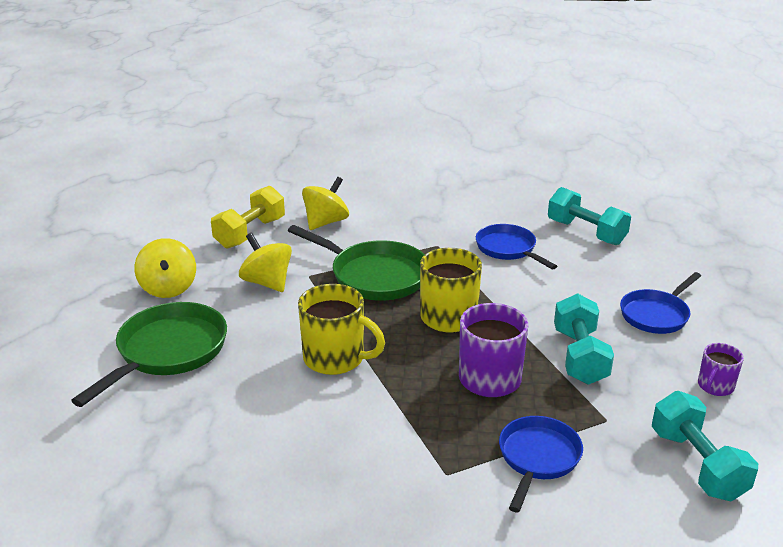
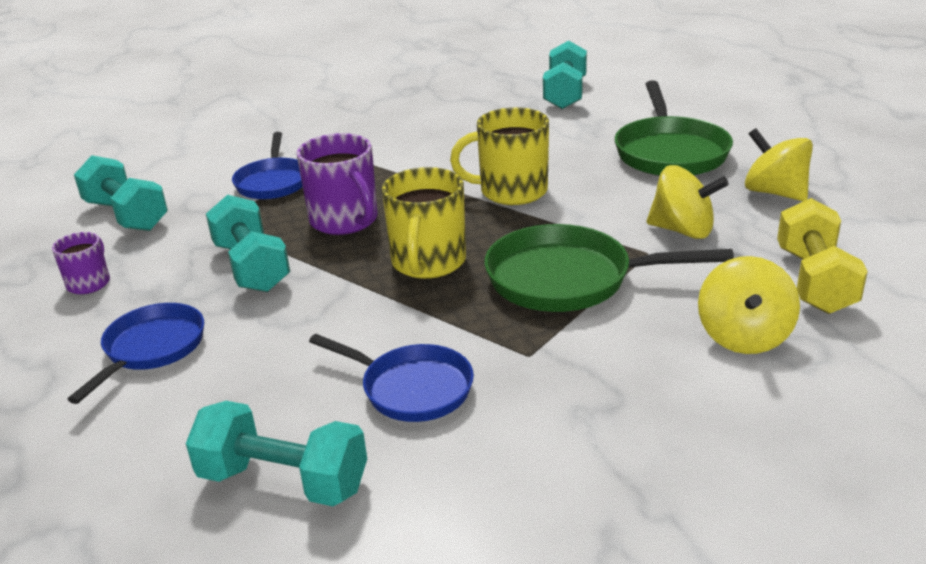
camera: 155 degrees right, 0 degrees up
none -> turquoise dumbbell [543,40,587,109]

